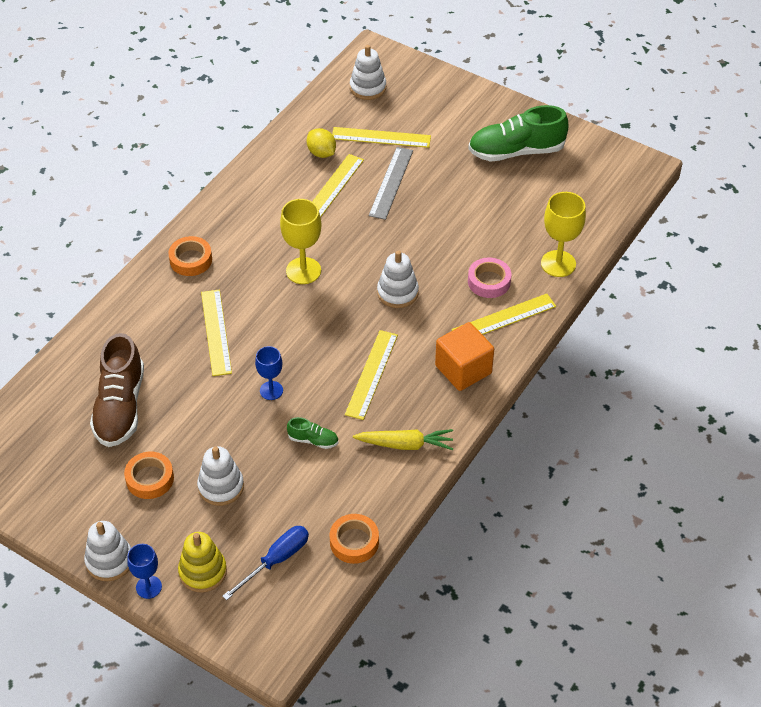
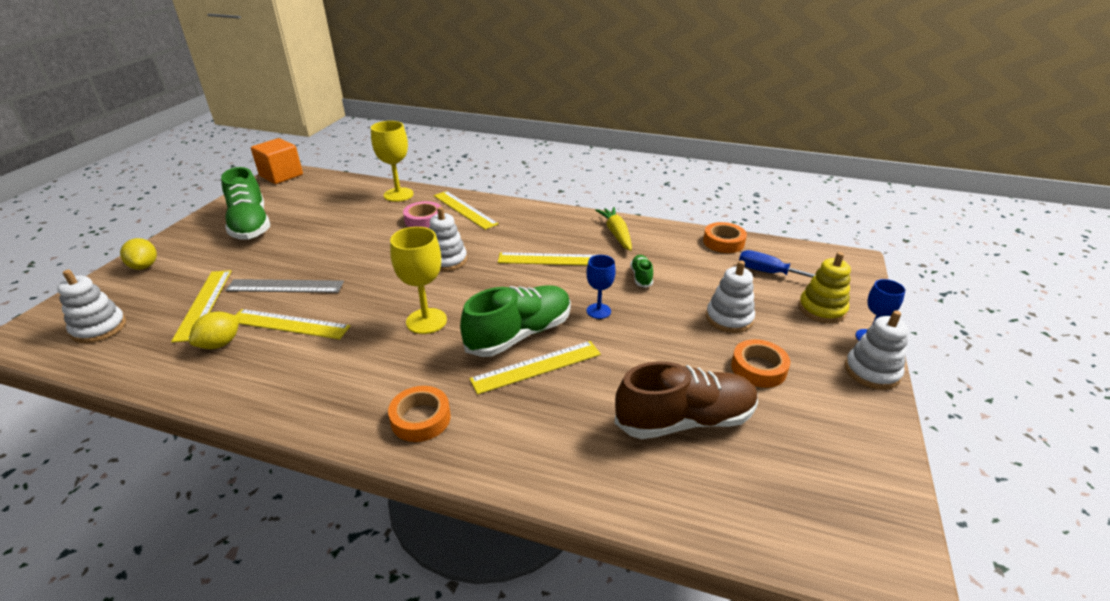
camera: 105 degrees left, 15 degrees down
orange cube [435,322,494,391] -> orange cube moved to [251,138,303,184]
none -> yellow lemon [120,238,157,270]
none -> green shoe [460,285,571,357]

